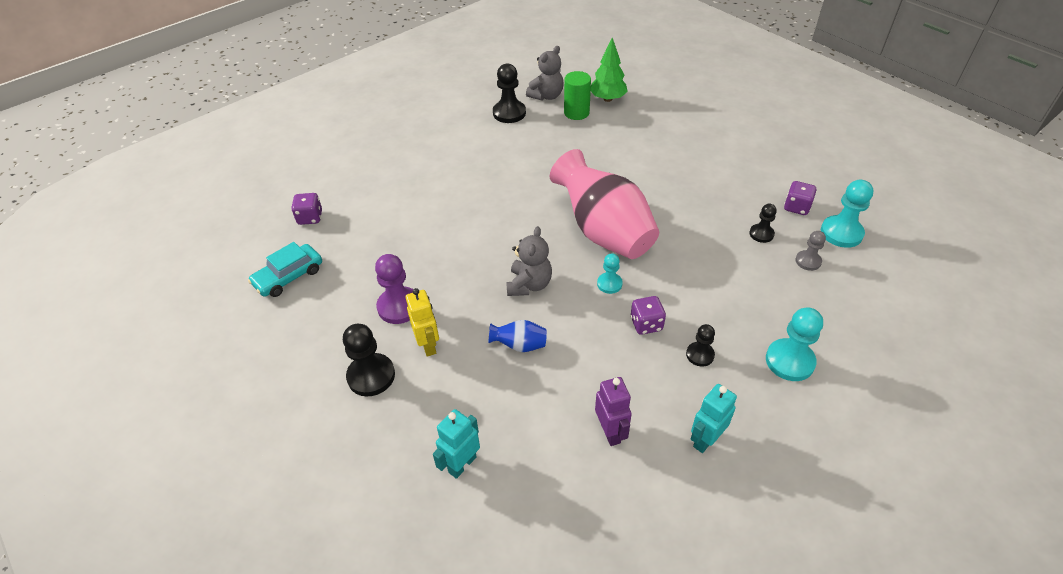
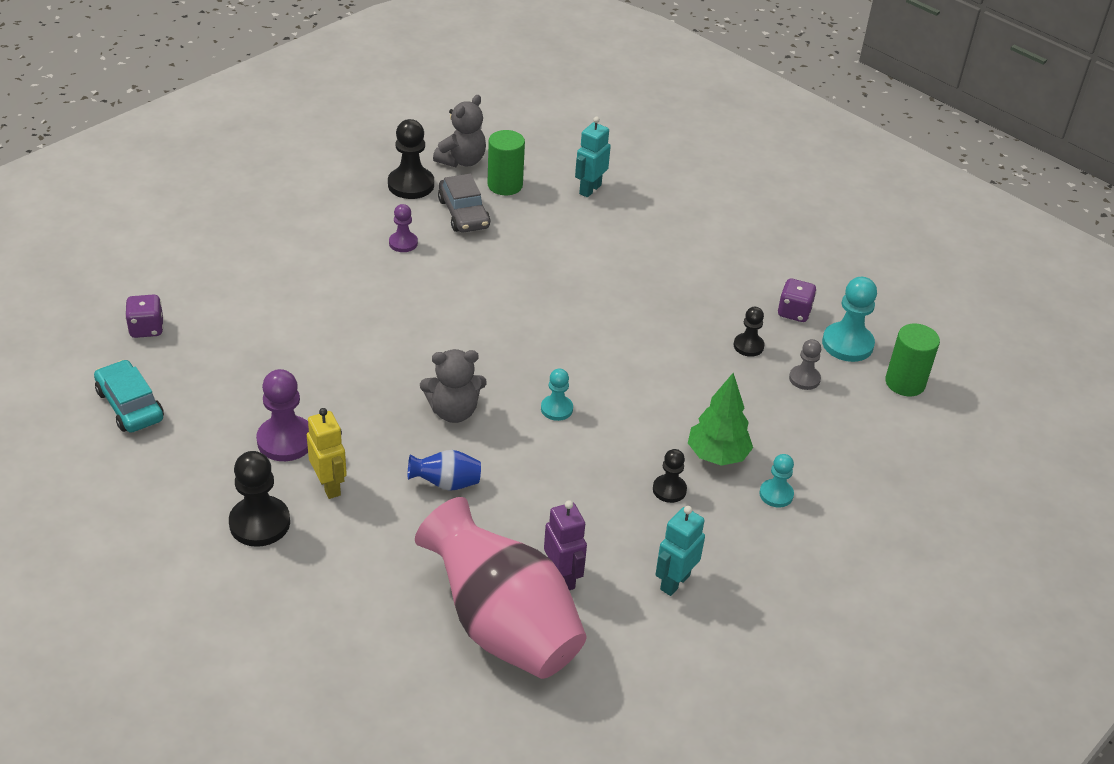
camera: 10 degrees left, 5 degrees down
turquoise car [248,242,322,297] -> turquoise car turned 105 degrees clockwise [94,360,164,432]
turquoise robot [433,409,480,479] -> turquoise robot moved to [575,117,611,197]
grey teddy bear [506,226,552,296] -> grey teddy bear turned 75 degrees clockwise [420,349,487,423]
pink vase [550,149,659,259] -> pink vase moved to [415,497,586,679]
green tree [591,38,628,102] -> green tree moved to [688,373,753,466]
purple dice [630,296,666,335] -> none
turquoise pawn [766,308,823,381] -> turquoise pawn [759,454,794,507], size x0.59
none -> purple pawn [389,204,418,252]
none -> grey car [438,174,491,233]
none -> green cylinder [885,324,940,396]

